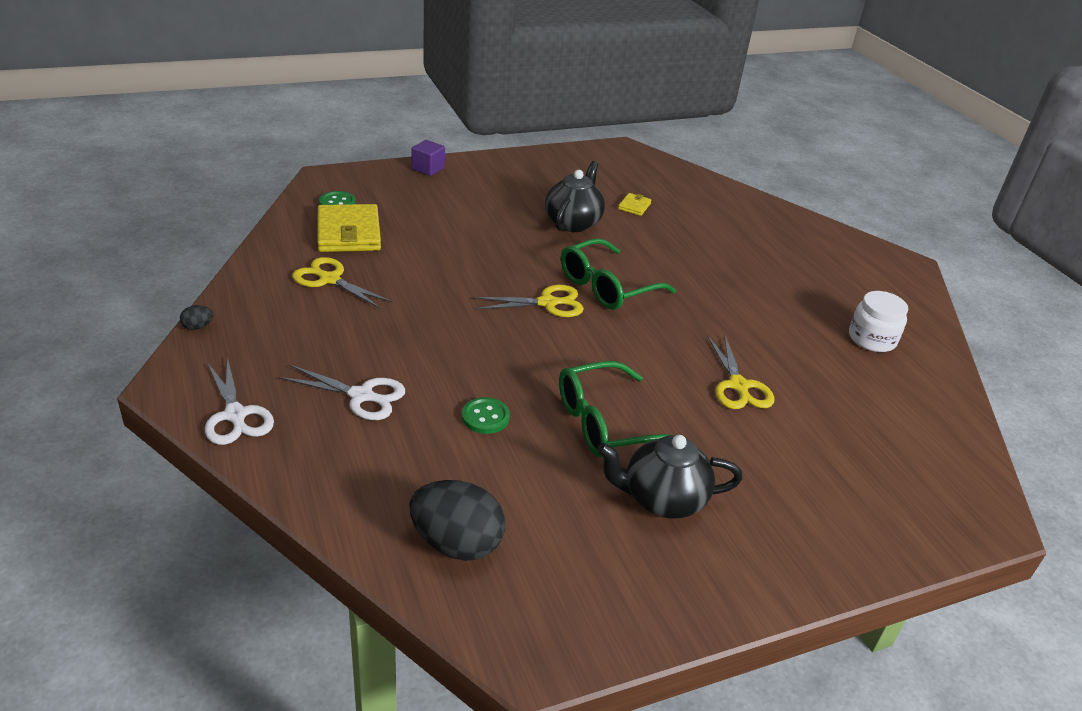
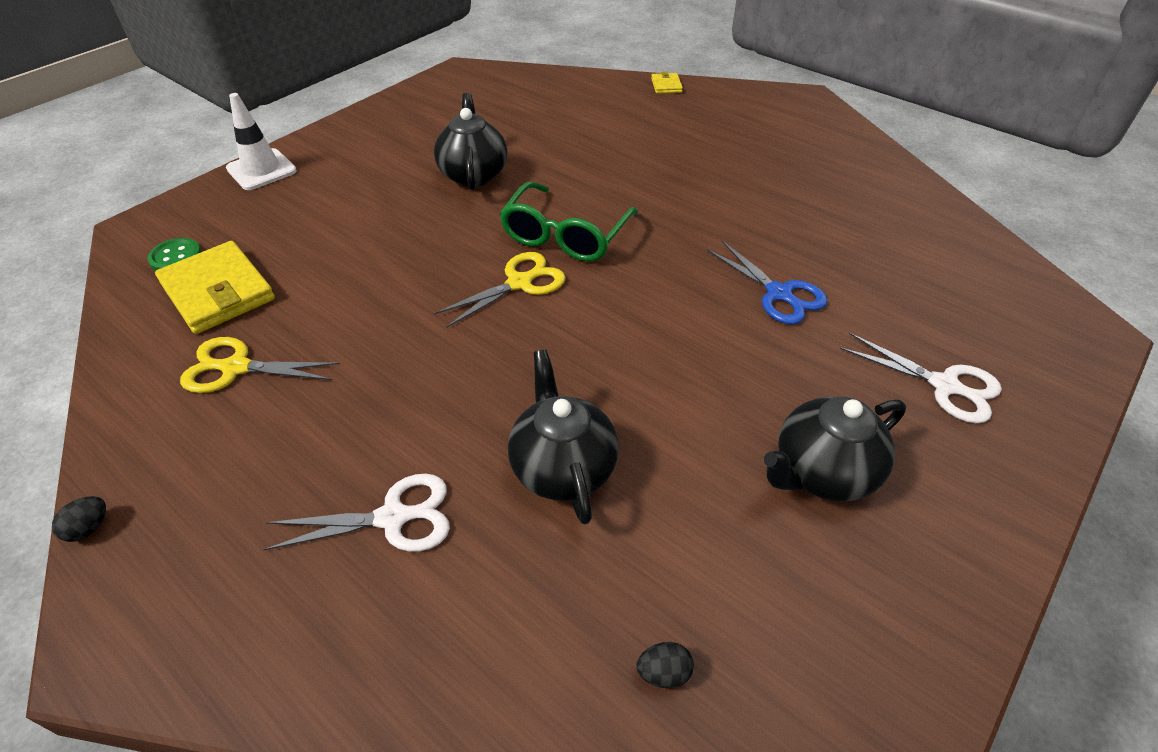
camera: 25 degrees left, 10 degrees up
white scissors [205,357,274,445] -> white scissors moved to [840,333,1002,423]
black egg [409,480,505,561] -> black egg [636,642,694,688], size x0.41
purple cube [412,140,445,176] -> white traffic cone [226,93,297,190]
green button [462,397,510,434] -> black teapot [508,349,619,525]
green glasses [559,361,668,457] -> none
yellow wallet [618,193,652,216] -> yellow wallet moved to [651,72,683,94]
yellow scissors [707,336,775,409] -> blue scissors [707,241,828,324]
white jar [849,291,908,352] -> none

